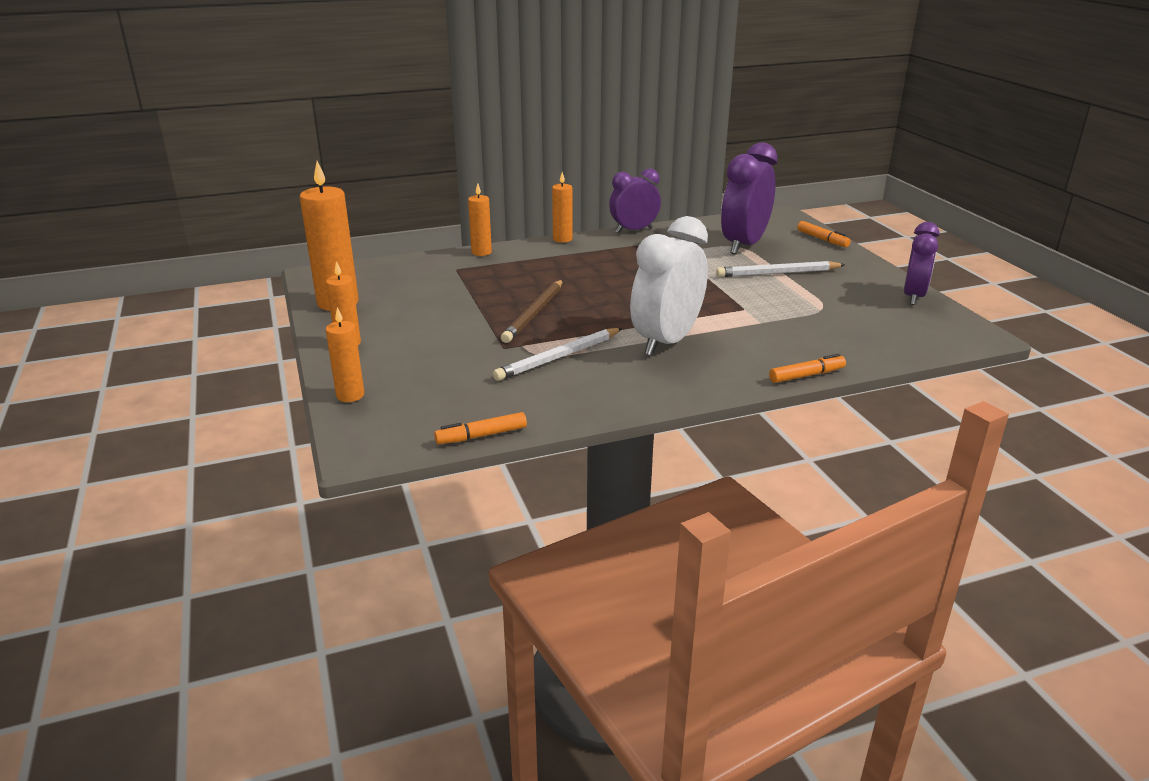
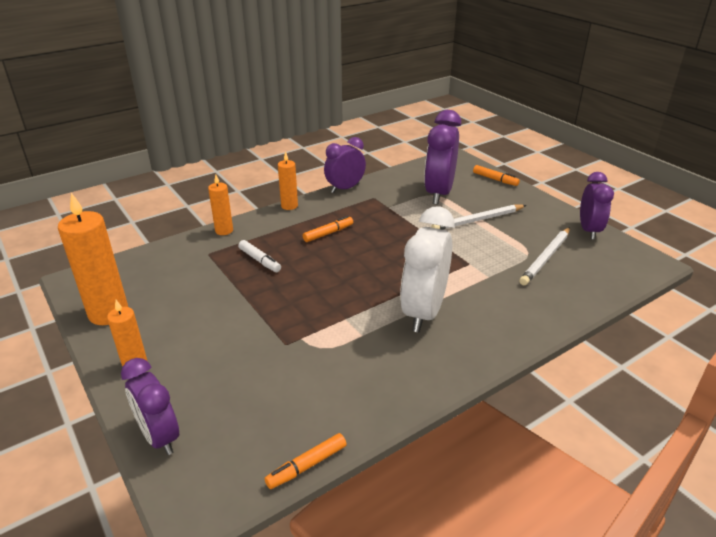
camera: 15 degrees left, 5 degrees up
orange candle [326,307,364,402] -> purple clock [121,358,179,455]
white pencil [493,328,623,381] -> white pencil moved to [519,227,570,286]
brown pencil [501,280,563,343] -> none
orange marker [769,354,846,383] -> orange marker moved to [303,216,353,242]
none -> white marker [238,240,281,272]

